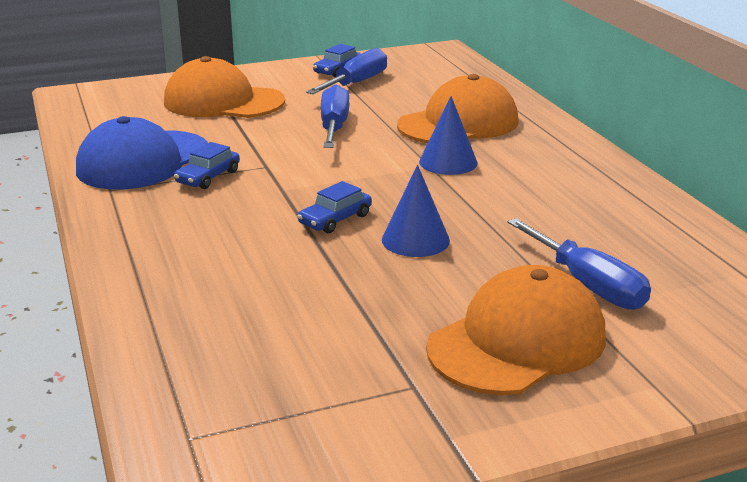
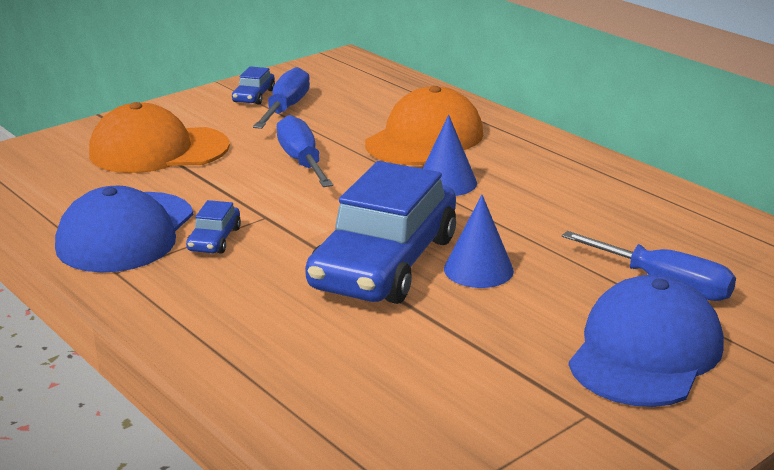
camera: 20 degrees left, 0 degrees up
blue car [297,181,372,233] -> blue car [305,161,456,304], size x2.48
orange cap [426,265,606,395] -> blue cap [569,274,724,407]

